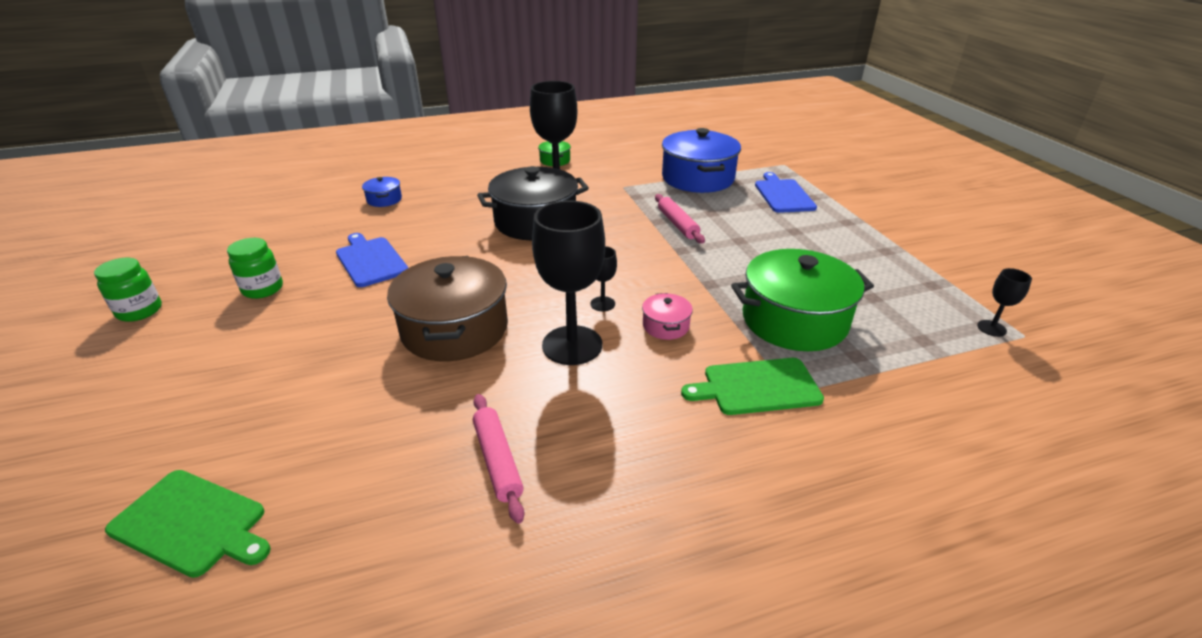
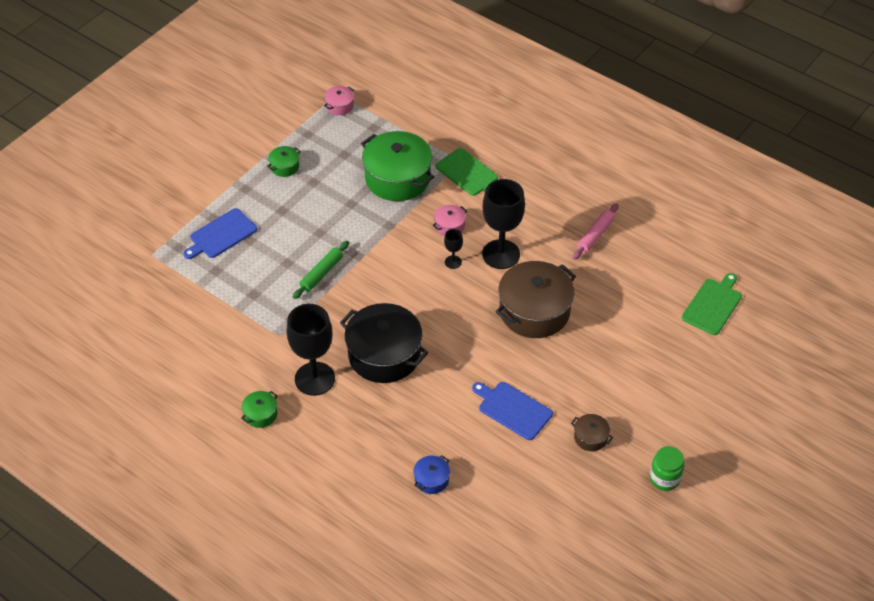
camera: 125 degrees left, 15 degrees up
green cutting board [105,470,271,578] -> green cutting board turned 45 degrees clockwise [682,273,742,335]
green jar [227,238,283,299] -> brown pot [571,414,613,451]
blue cutting board [336,233,408,287] -> blue cutting board turned 105 degrees clockwise [472,382,553,440]
pink rolling pin [655,194,705,244] -> green rolling pin [293,241,349,299]
blue pot [662,128,741,193] -> none
black goblet [977,268,1032,337] -> pink pot [324,86,354,115]
none -> green pot [267,146,301,177]

